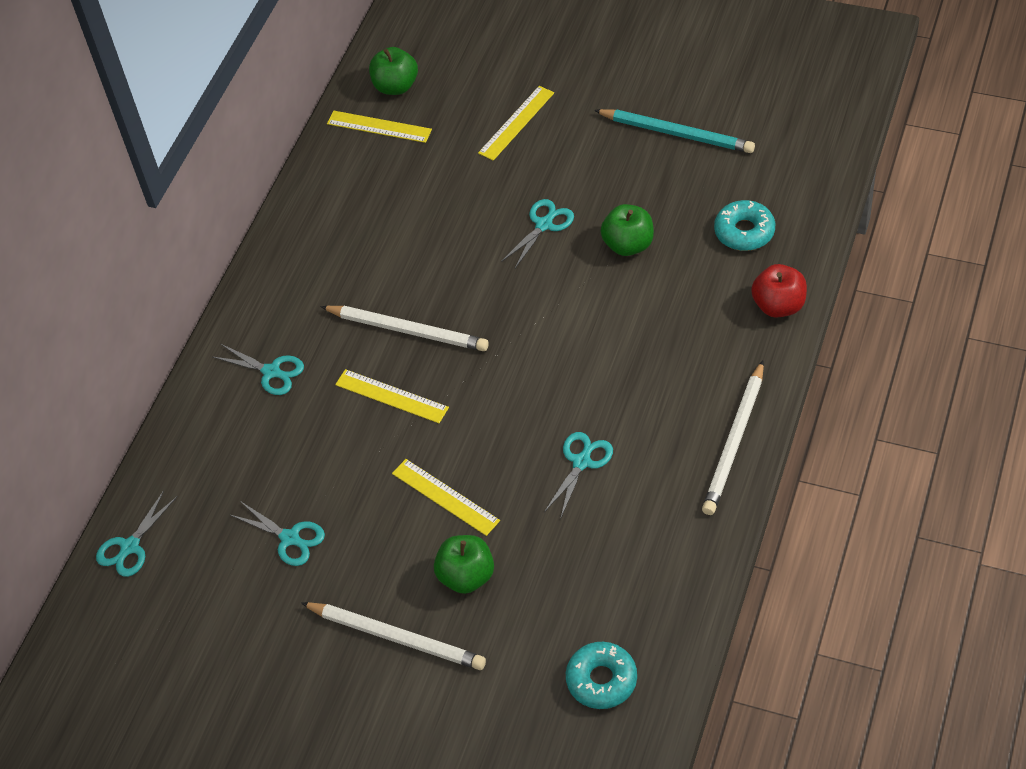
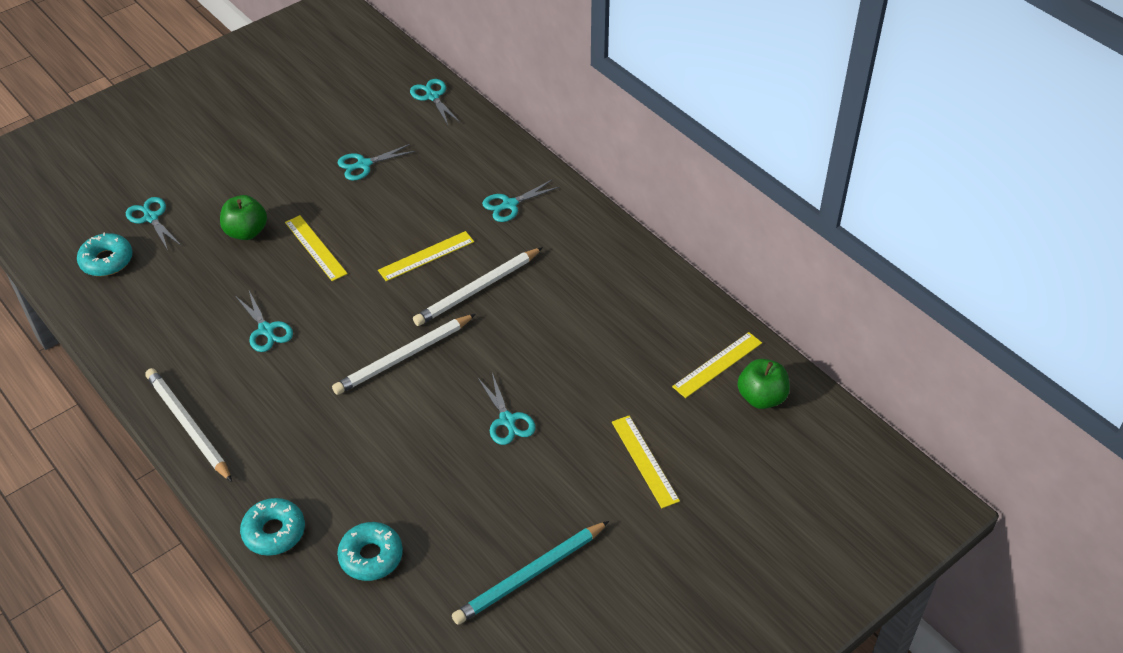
camera: 115 degrees right, 5 degrees down
white pencil [301,602,486,670] -> white pencil moved to [332,314,476,395]
yellow ruler [392,459,500,536] -> yellow ruler turned 75 degrees clockwise [285,215,348,281]
green apple [600,204,654,256] -> none
red apple [751,264,807,318] -> turquoise donut [240,498,305,556]
none -> turquoise scissors [126,197,181,250]

